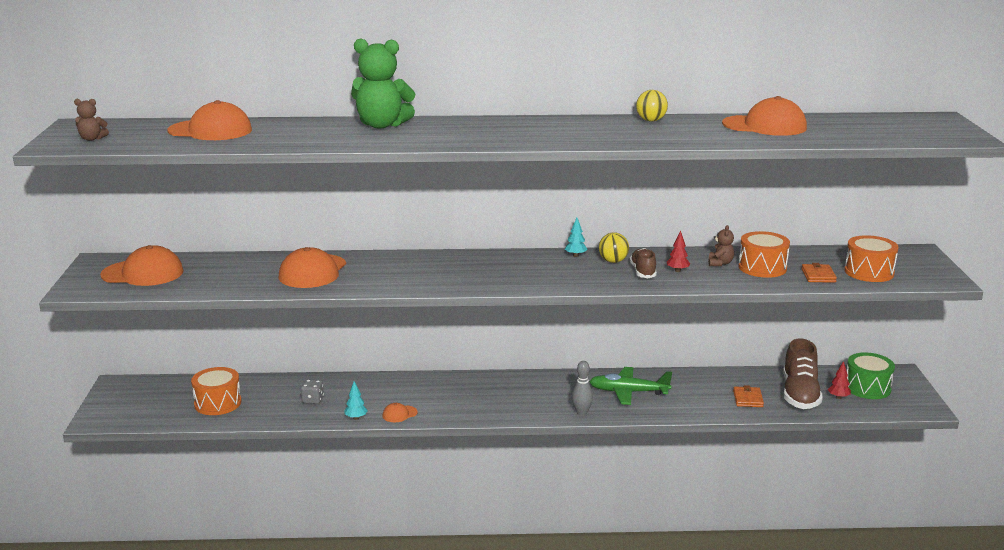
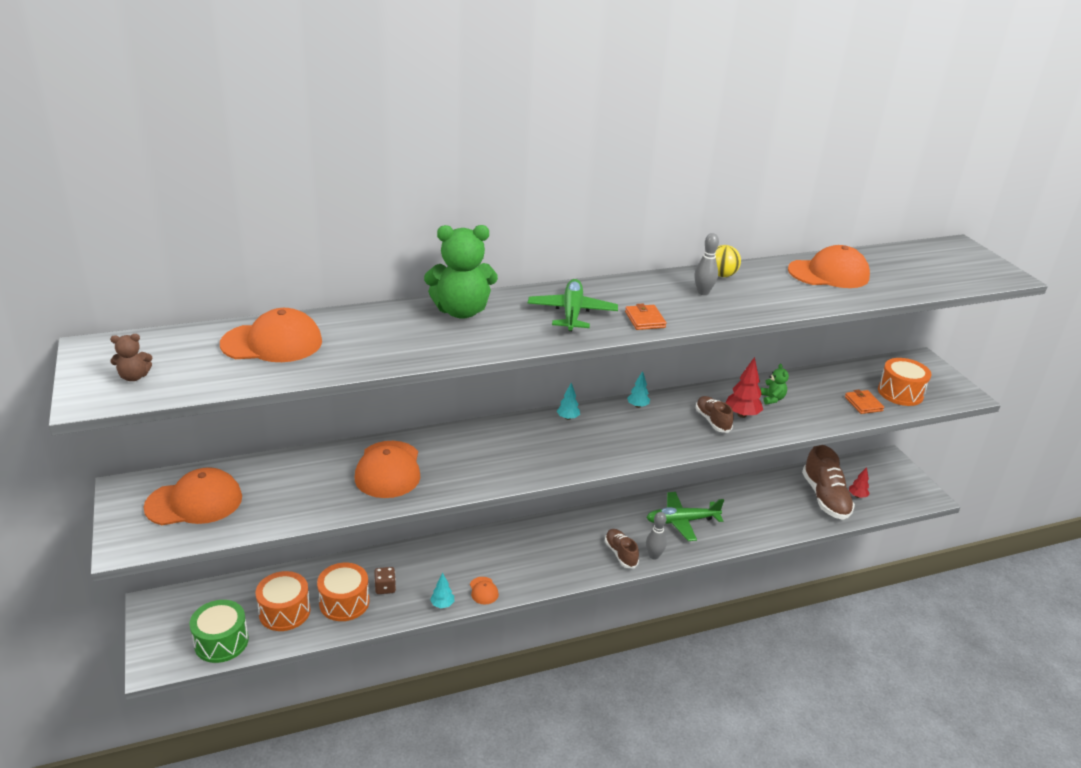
camera: 20 degrees left, 10 degrees up
grey dice [301,379,324,404] -> brown dice [374,567,396,594]
orange cap [383,403,418,422] -> orange cap turned 60 degrees counterclockwise [470,577,499,605]
yellow ball [599,232,629,263] -> none
red tree [667,231,690,272] -> red tree [726,357,763,418], size x1.62
brown teddy bear [708,225,734,266] -> green teddy bear [760,364,789,404]
orange wallet [733,385,764,407] -> orange wallet moved to [625,304,667,330]
orange drum [738,231,790,278] -> orange drum moved to [317,563,369,621]
green drum [847,352,895,399] -> green drum moved to [190,600,249,663]
none -> green plane [528,279,618,331]
none -> turquoise tree [557,383,580,420]
none -> brown shoe [605,529,639,569]
none -> grey bowling pin [694,233,719,295]

